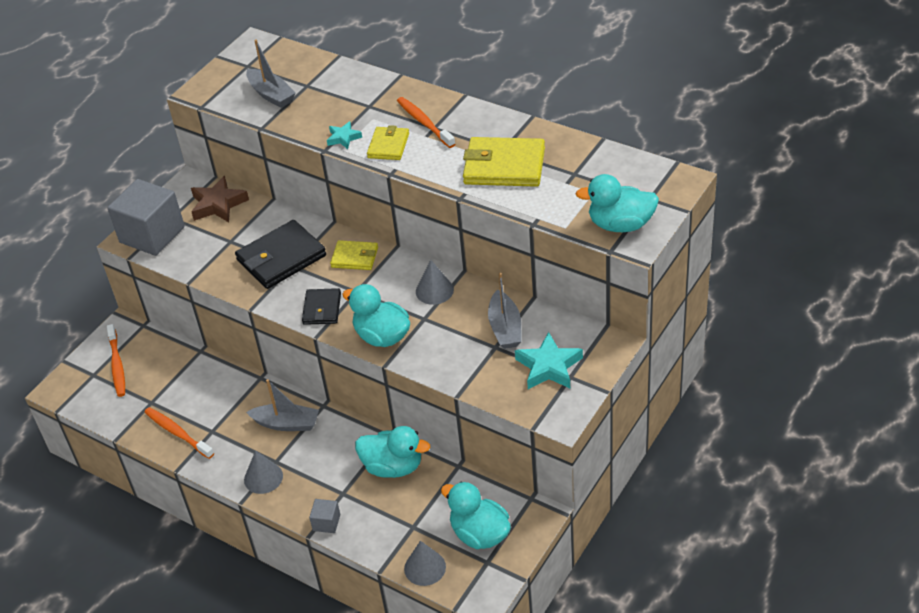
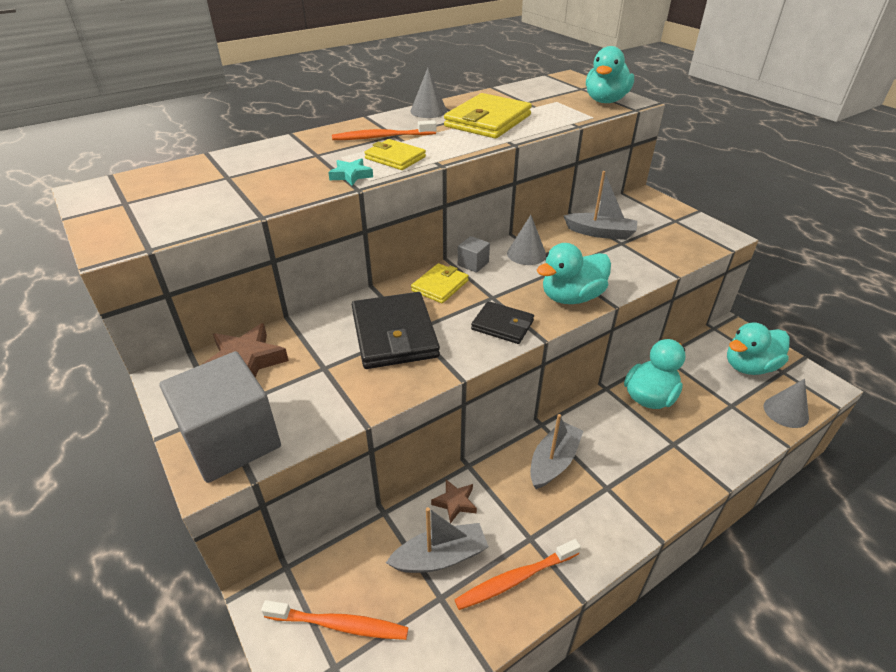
camera: 70 degrees left, 5 degrees down
grey cone [244,450,283,494] -> grey cone moved to [410,68,447,118]
grey boat [246,39,296,108] -> grey boat moved to [386,507,489,573]
grey cube [309,499,340,533] -> grey cube moved to [458,236,490,273]
turquoise star [515,332,583,389] -> none
none -> brown star [431,480,477,524]

